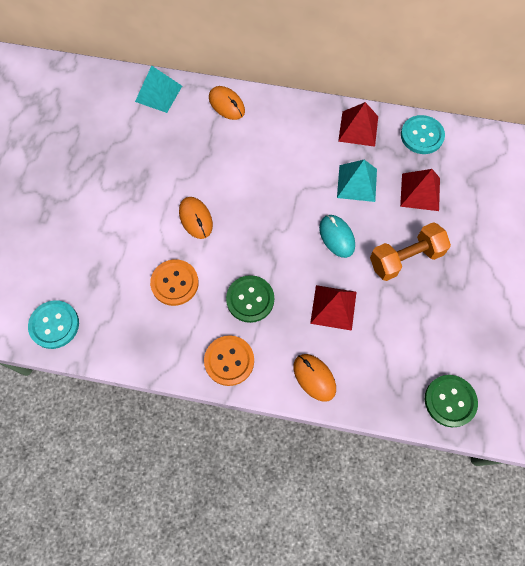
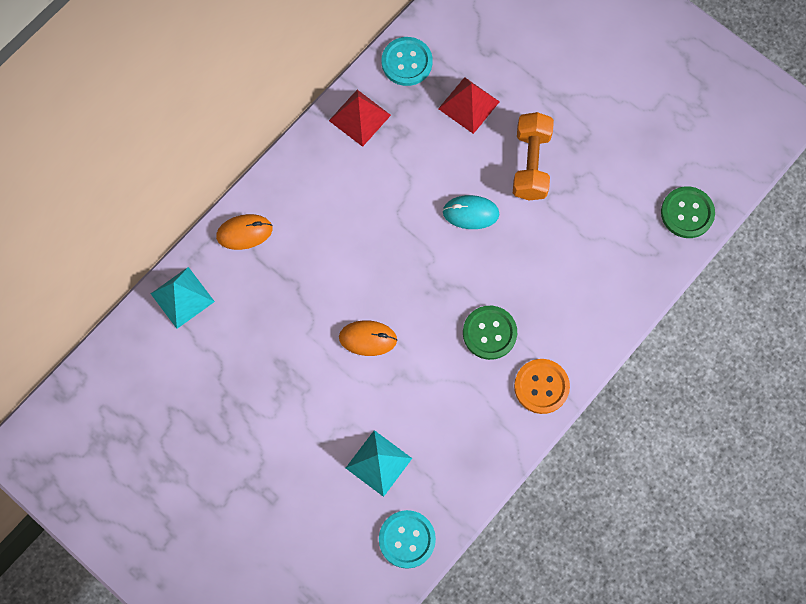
camera: 60 degrees left, 5 degrees up
orange button [150,259,199,306] -> none
orange mouse [294,354,336,402] -> none
red pyramid [310,285,356,331] -> none
turquoise pyramid [337,160,377,202] -> turquoise pyramid moved to [346,430,412,497]

